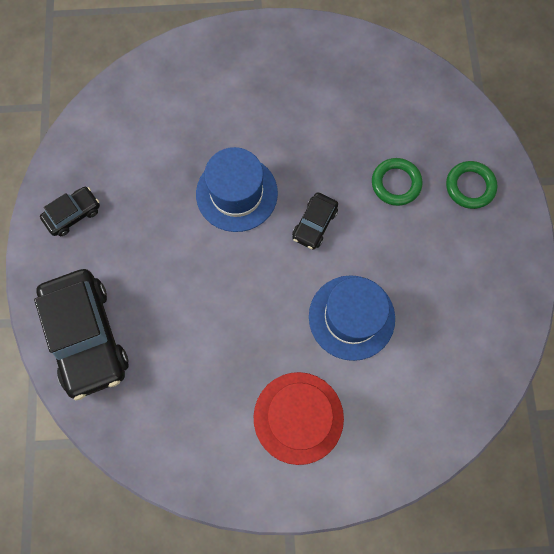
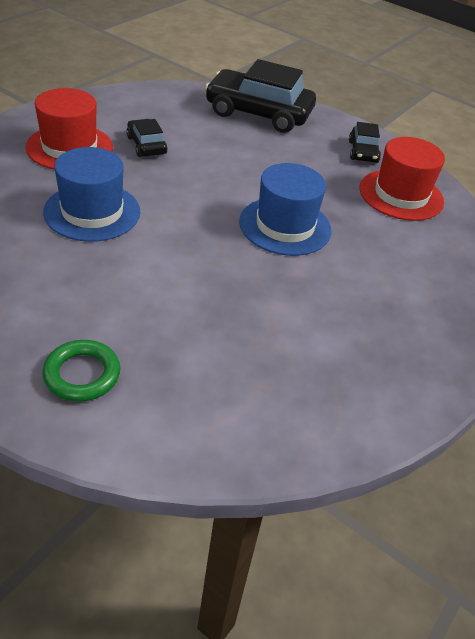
camera: 125 degrees right, 30 degrees down
black car [292,192,338,250] -> black car moved to [126,119,168,157]
green ring [372,158,422,206] -> none
none -> red hat [359,137,445,221]

